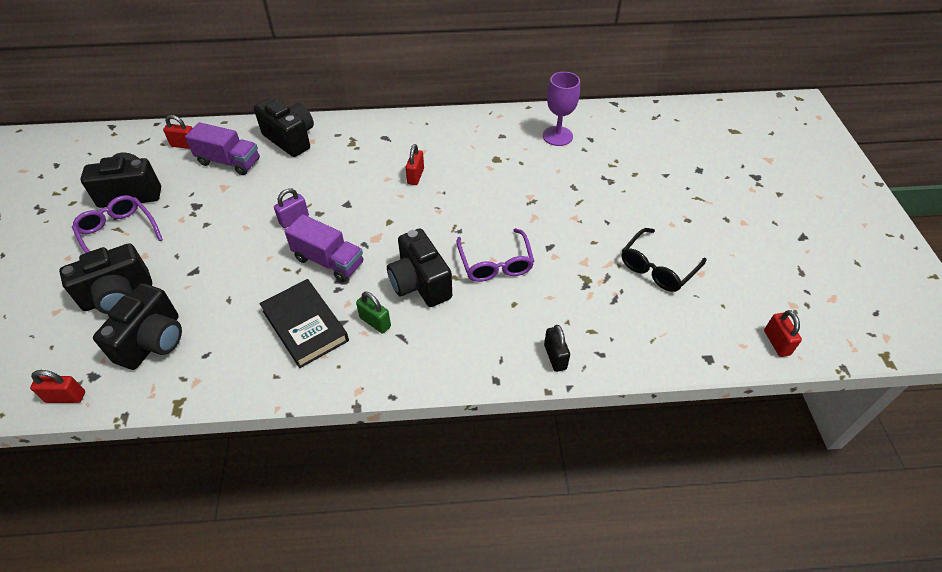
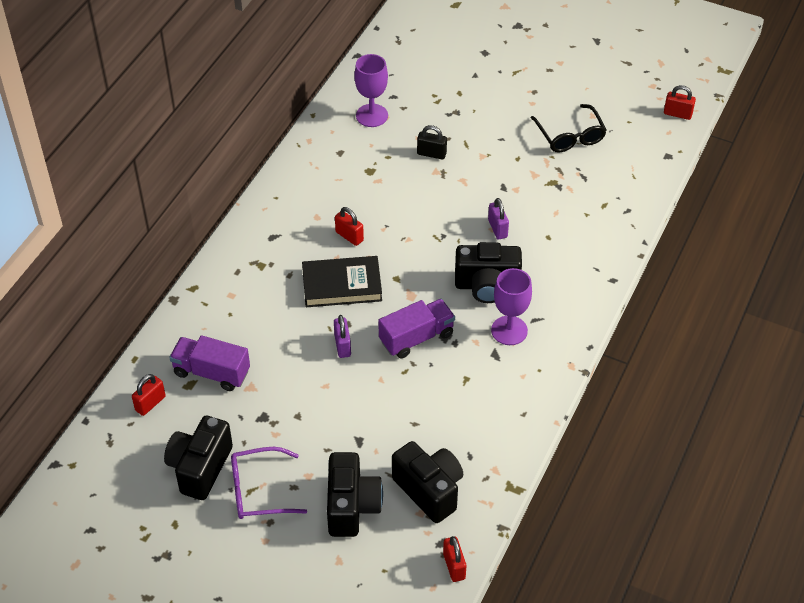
camera: 60 degrees left, 0 degrees up
red padlock [30,370,85,403] -> red padlock turned 45 degrees counterclockwise [443,536,466,582]
purple truck [185,122,260,175] -> purple truck turned 120 degrees counterclockwise [169,335,250,391]
black camera [254,98,314,157] -> none
black book [259,279,349,368] -> black book moved to [302,256,382,307]
green padlock [356,292,391,334] -> purple goblet [491,268,532,345]
purple glasses [457,228,534,282] -> purple padlock [488,198,509,239]
black padlock [544,325,570,372] -> black padlock moved to [417,125,447,160]

